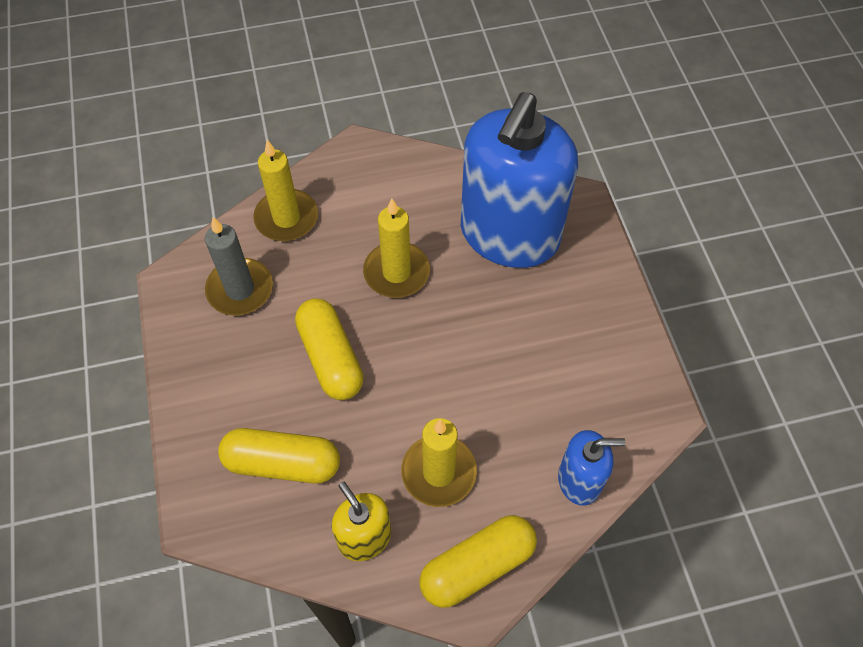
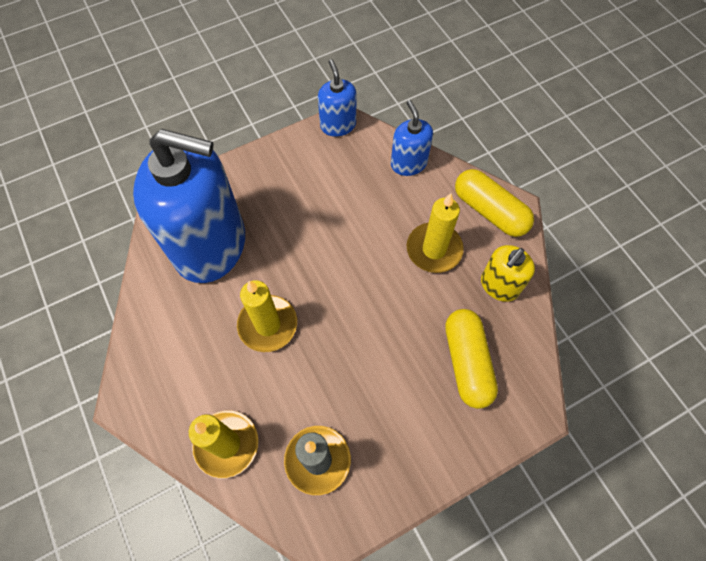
camera: 105 degrees left, 5 degrees up
yellow capsule [295,298,364,400] -> none
none -> blue soap dispenser [318,59,356,137]

